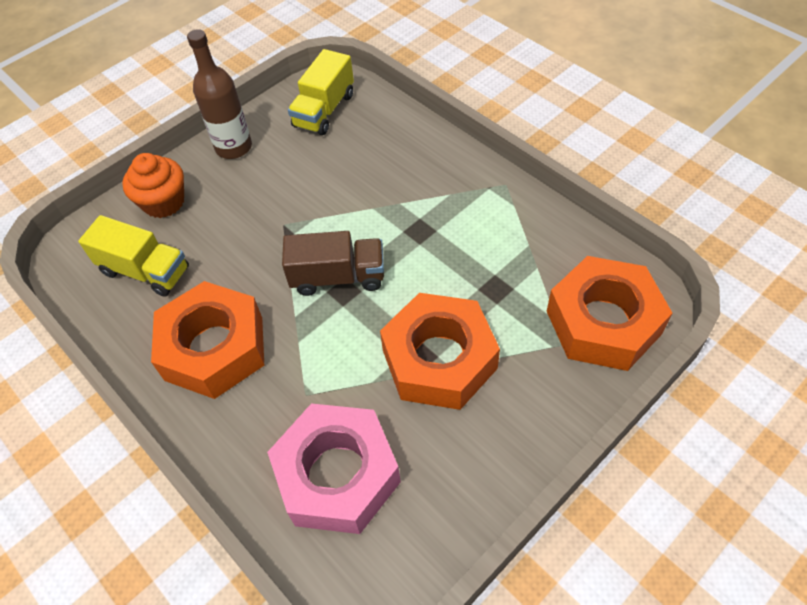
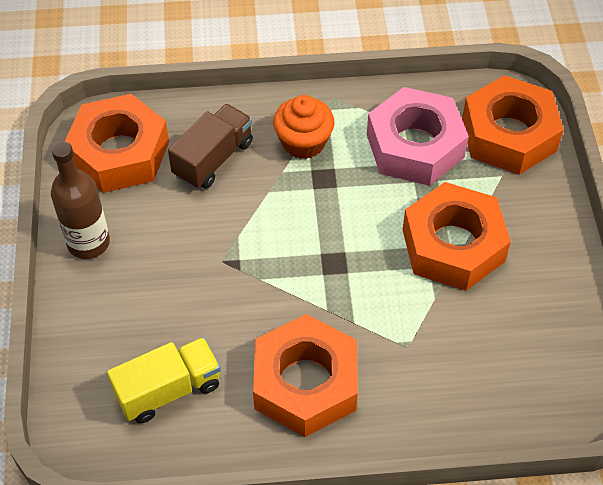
camera: 55 degrees left, 0 degrees up
orange cupcake [122,153,184,218] -> orange cupcake moved to [273,95,335,159]
pink nut [267,403,401,534] -> pink nut moved to [367,87,469,186]
brown truck [282,231,384,296] -> brown truck moved to [168,104,253,189]
yellow truck [288,49,354,135] -> orange nut [64,94,169,193]

